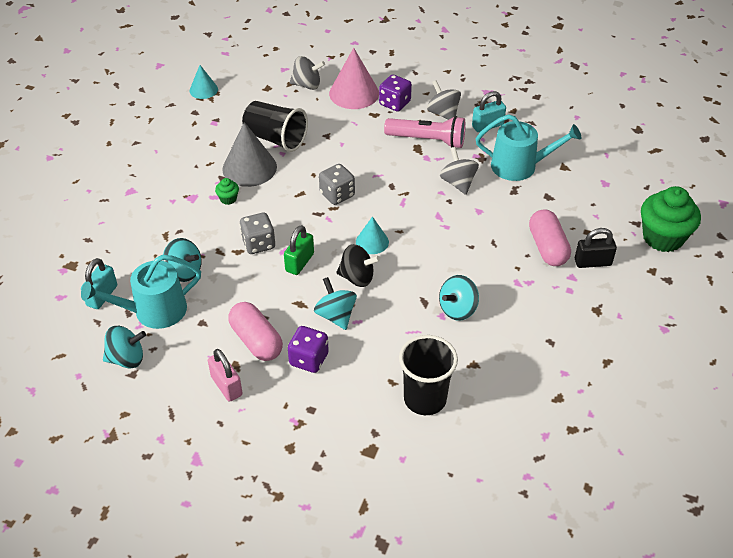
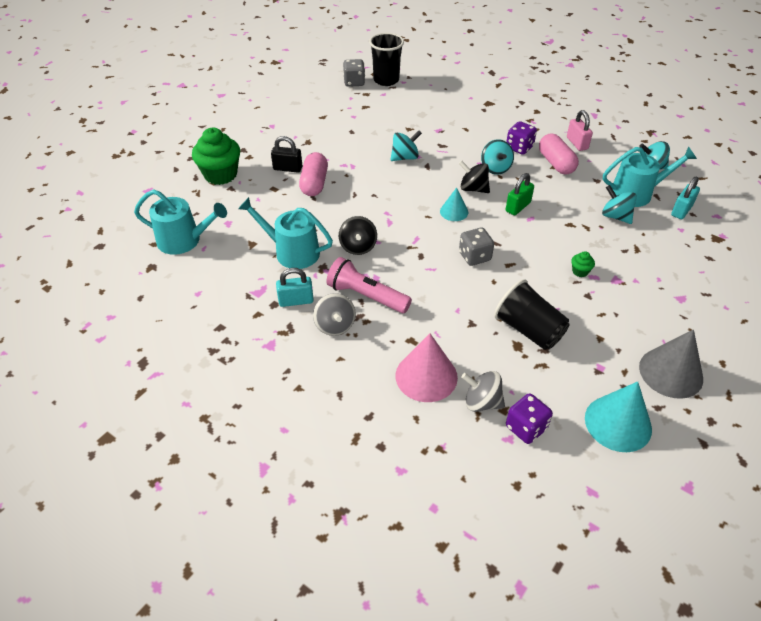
camera: 165 degrees left, 0 degrees up
turquoise cone [190,65,218,99] -> turquoise cone [585,381,652,452], size x1.76
grey cone [222,122,277,187] -> grey cone moved to [639,329,703,399]
grey dice [239,213,275,254] -> grey dice moved to [343,59,365,87]
purple dice [379,74,412,112] -> purple dice moved to [506,393,553,444]
black cup [399,335,458,415] -> black cup moved to [369,33,404,86]
grey spinning top [440,147,479,195] -> black spinning top [339,216,377,255]
none -> turquoise watering can [134,190,227,255]

